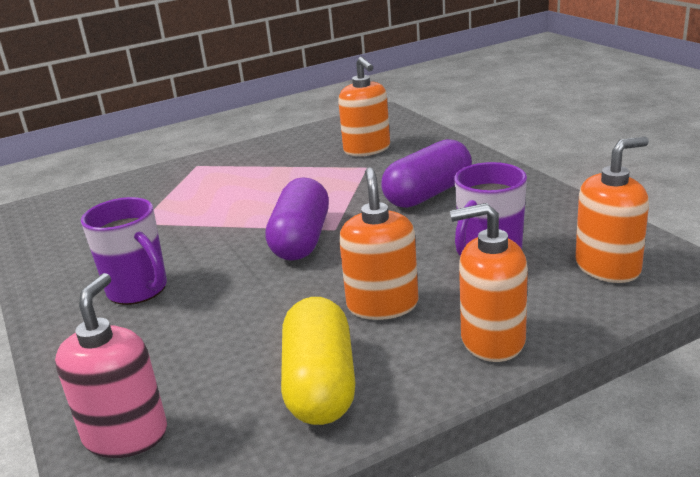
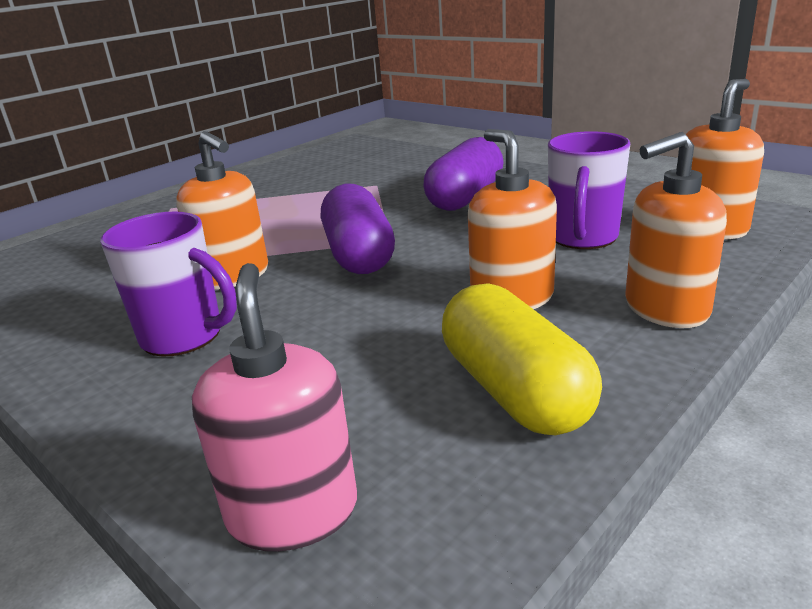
camera: 20 degrees left, 0 degrees up
orange soap dispenser [338,57,390,156] -> orange soap dispenser moved to [176,131,268,290]

